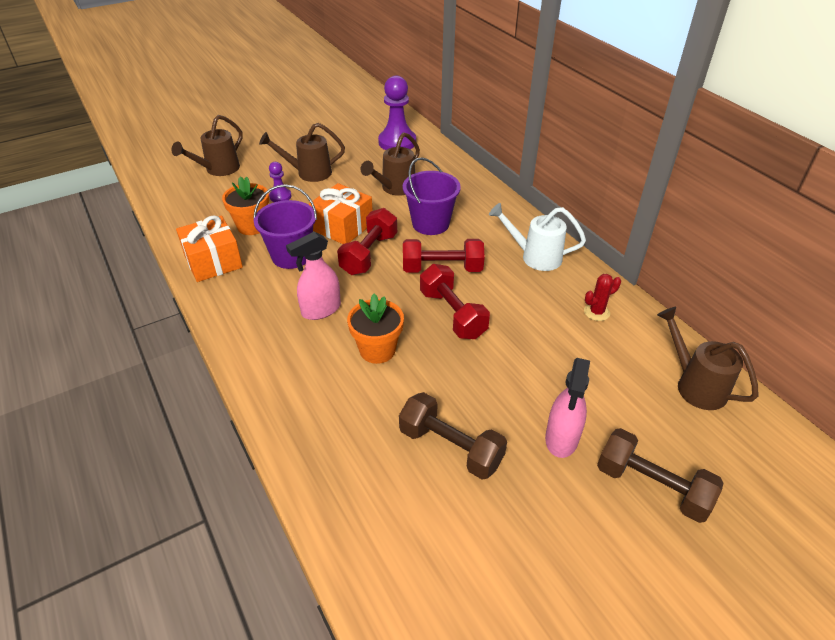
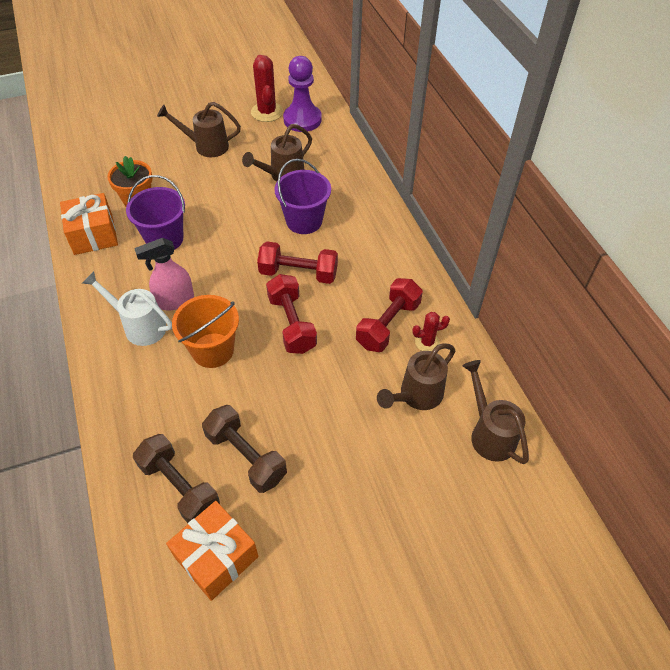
camera: 10 degrees right, 10 degrees up
brown watering can [172,115,243,176] -> brown watering can moved to [377,343,455,410]
purple pawn [269,162,292,202] -> none
orange gift [309,183,373,244] -> orange gift moved to [166,501,259,601]
red dumbbell [337,208,397,275] -> red dumbbell moved to [356,278,423,352]
orange flower pot [347,294,404,364] -> orange bucket [172,295,239,368]
white watering can [489,203,586,271] -> white watering can moved to [82,271,172,346]
pink spray bottle [545,358,590,458] -> none
brown dumbbell [597,428,723,523] -> brown dumbbell moved to [133,434,220,523]
none -> red cactus [251,55,283,122]

